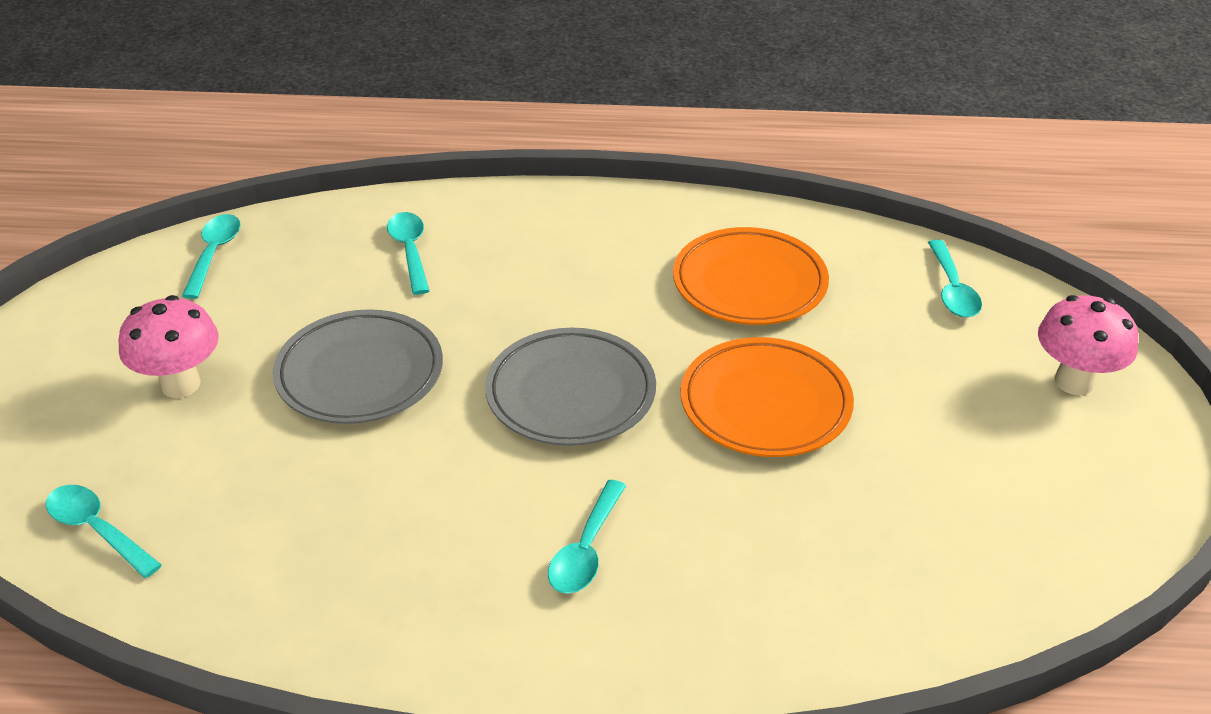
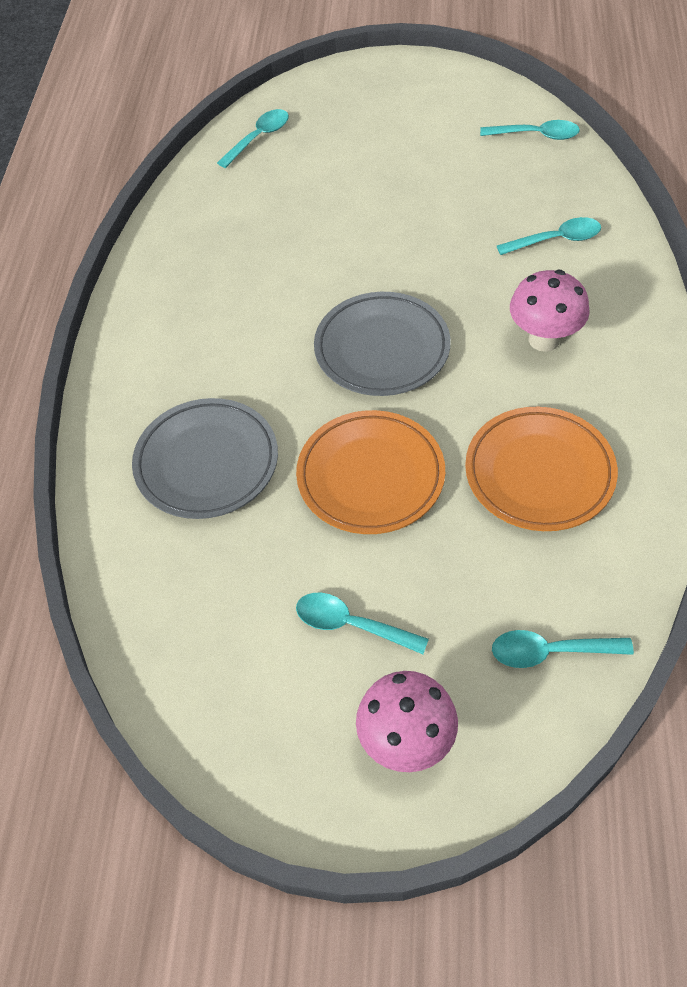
camera: 95 degrees right, 15 degrees up
pink mushroom [118,295,219,398] -> pink mushroom moved to [510,270,590,352]
grey plate [273,309,443,424] -> grey plate moved to [132,398,278,519]
turquoise spoon [548,480,626,594] -> turquoise spoon moved to [296,593,429,654]

